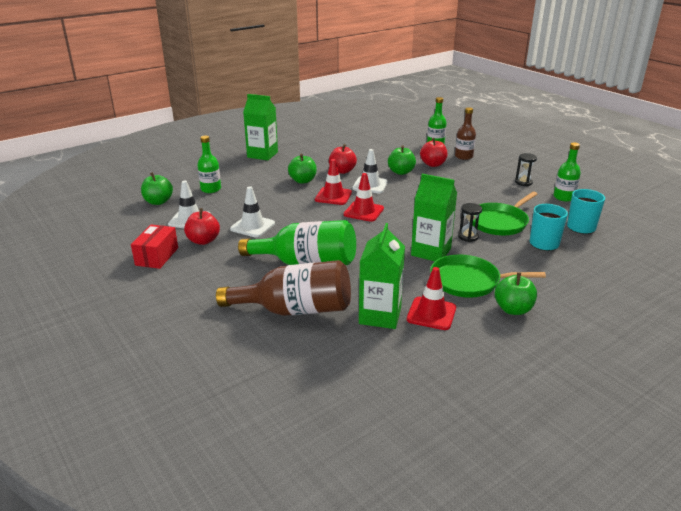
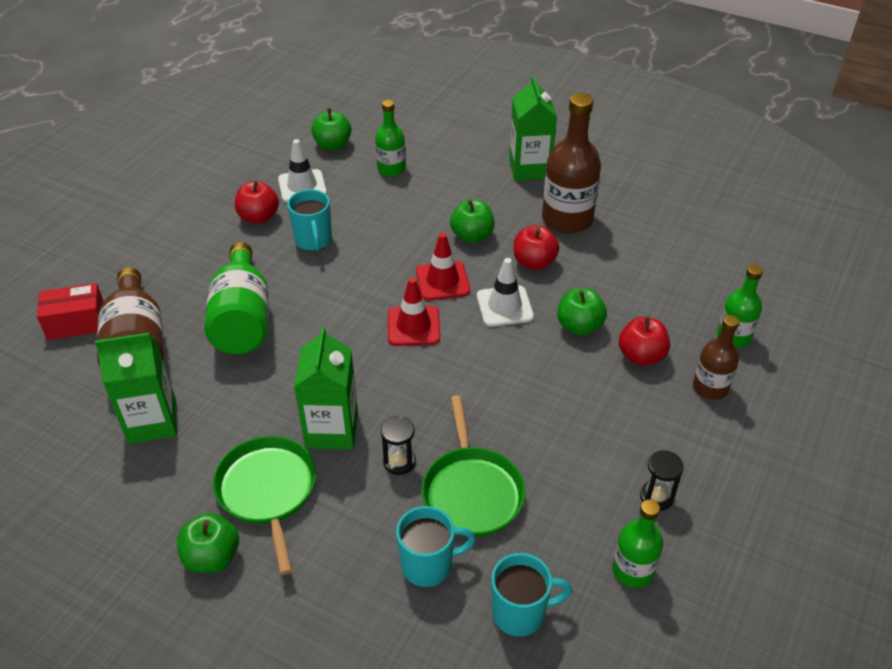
camera: 65 degrees right, 15 degrees up
red box [131,225,178,269] -> red box moved to [37,283,104,340]
white traffic cone [230,186,275,237] -> turquoise mug [287,189,332,251]
red traffic cone [407,267,456,330] -> none
green pan [472,192,538,235] -> green pan turned 120 degrees counterclockwise [422,395,526,537]
none -> brown bottle [542,93,601,233]

